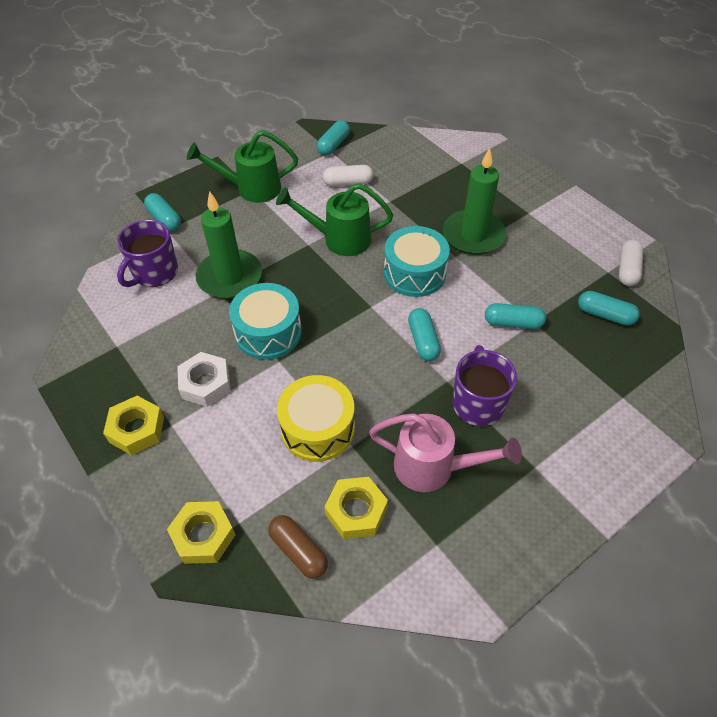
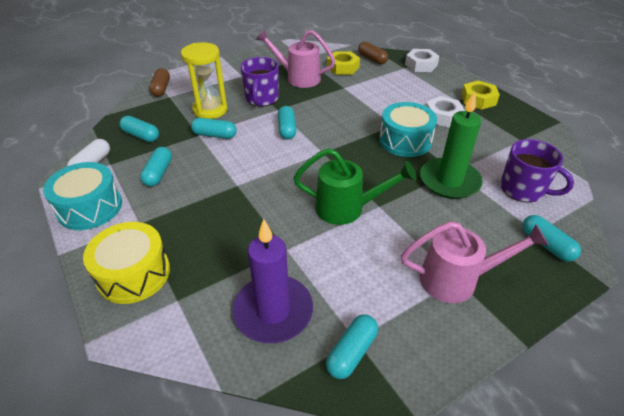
camera: 175 degrees left, 10 degrees down
purple mug [117,220,178,287] -> purple mug turned 90 degrees clockwise [500,139,574,202]
yellow nut [167,501,235,564] -> white nut [405,49,439,72]
green watering can [187,130,298,203] -> pink watering can [401,221,549,303]
yellow drum [277,375,355,462] -> yellow drum moved to [83,222,170,304]
white capsule [323,165,374,186] -> none
turquoise drum [384,226,450,297] -> turquoise drum moved to [43,162,122,230]
green candle [443,148,506,255] -> none
none -> turquoise capsule [140,147,172,187]
none -> brown capsule [149,68,170,97]
none -> yellow hourglass [181,42,228,119]
none -> purple candle [232,219,313,343]

